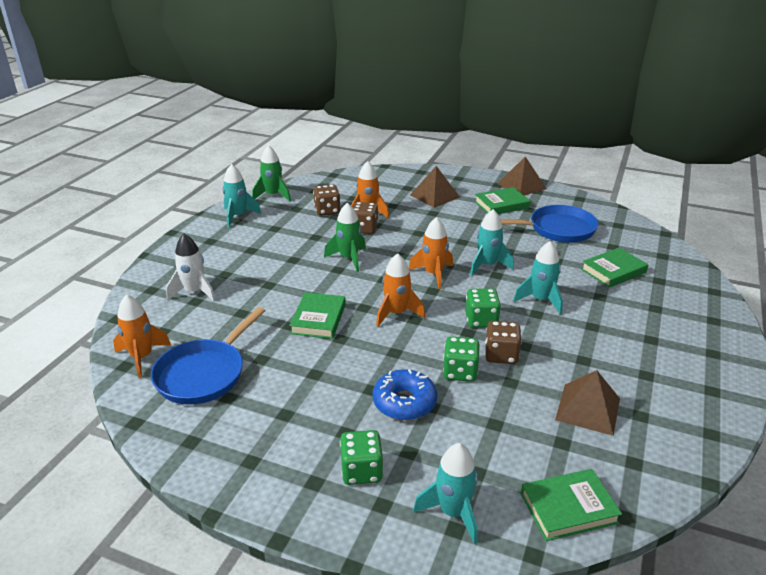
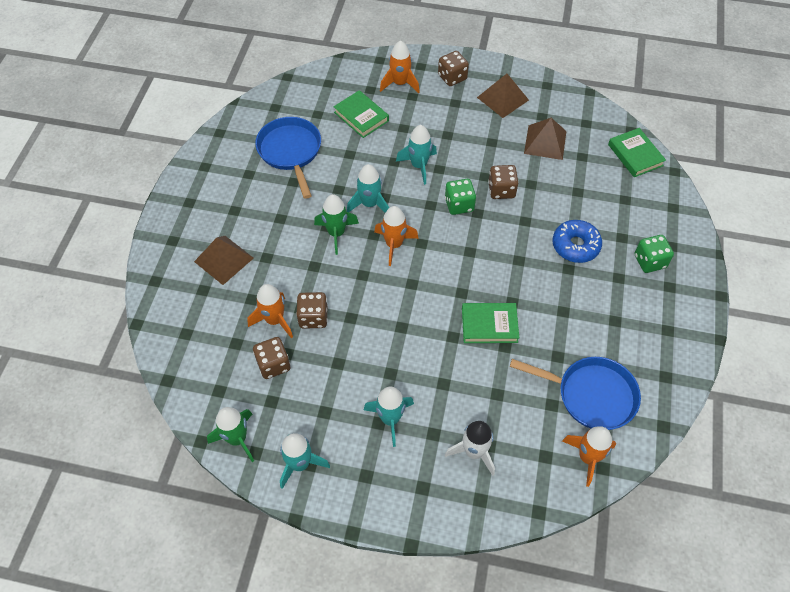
camera: 100 degrees left, 25 degrees up
green rocket [324,203,366,272] -> green rocket moved to [314,194,359,255]
orange rocket [376,253,425,327] -> orange rocket moved to [380,40,420,93]
turquoise rocket [413,443,478,544] -> turquoise rocket moved to [364,387,414,447]
green dice [443,336,480,382] -> none
green book [475,187,530,214] -> none
brown pyramid [497,156,547,196] -> brown pyramid moved to [477,74,529,118]
none -> brown dice [438,51,469,86]

